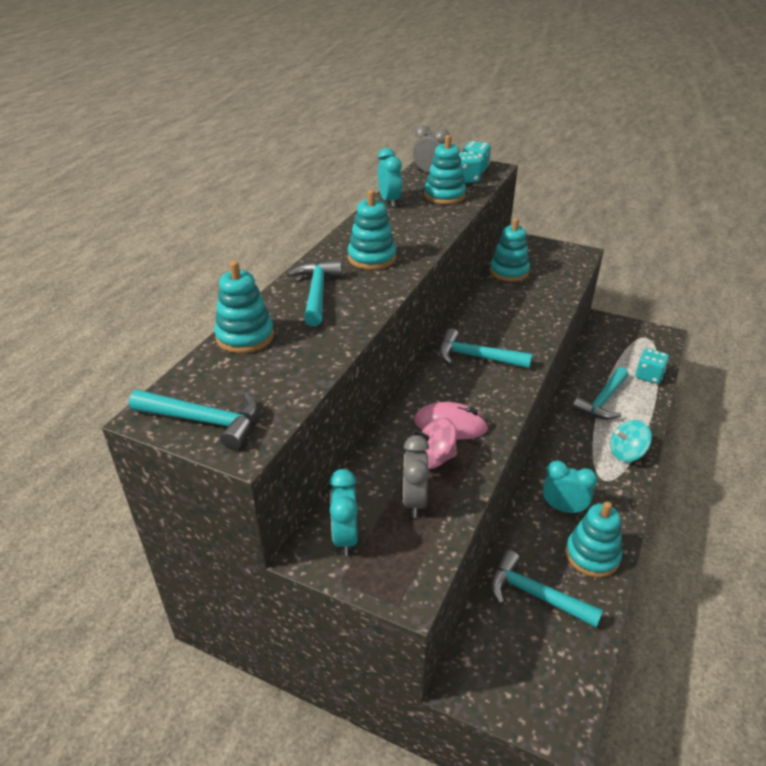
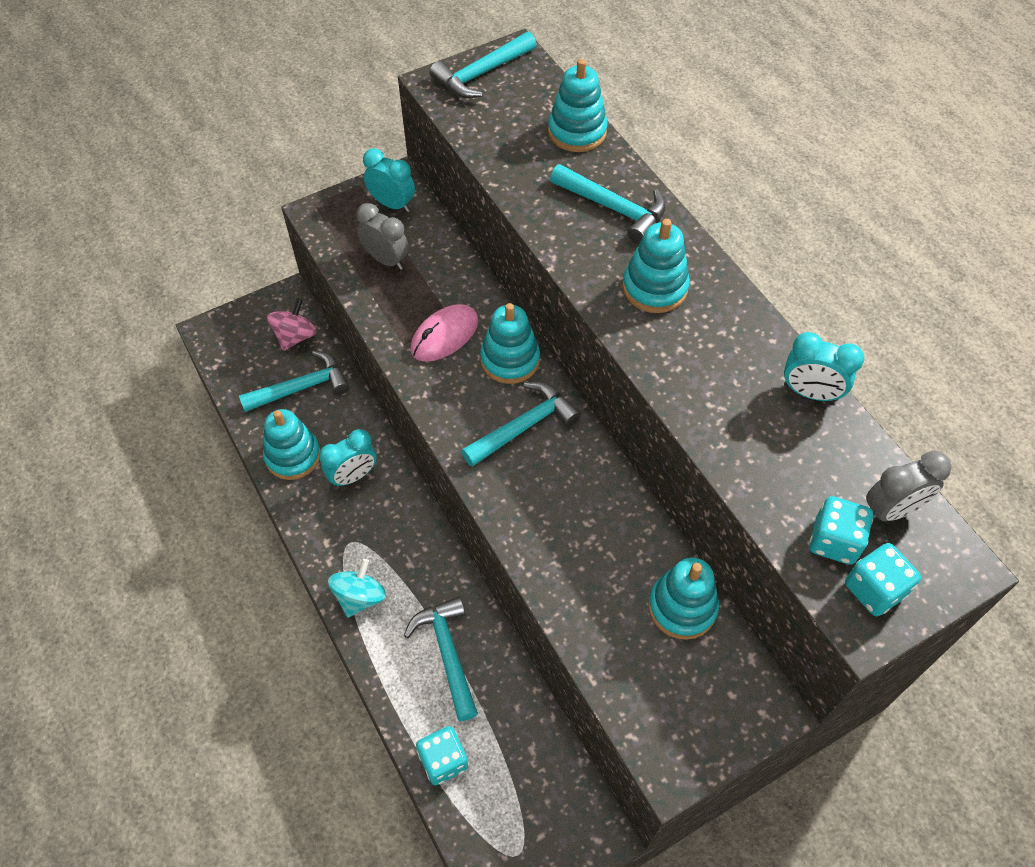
camera: 125 degrees right, 20 degrees up
pink spinning top [412,418,457,469] -> pink spinning top moved to [267,298,317,351]
turquoise stacking toy [424,135,466,204] -> turquoise stacking toy moved to [480,303,540,384]

